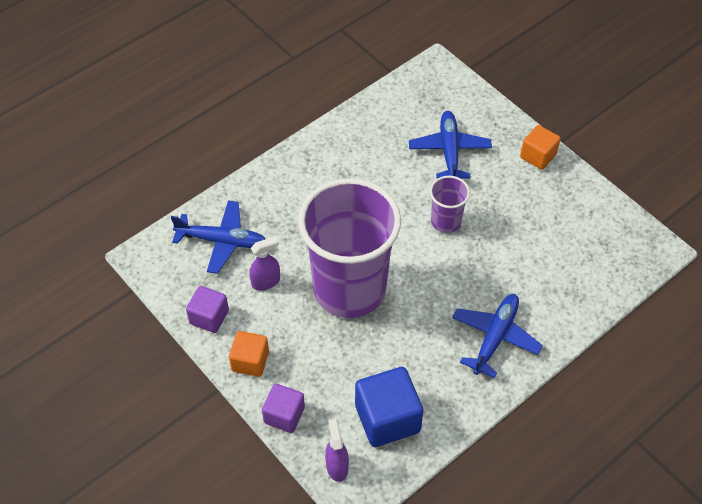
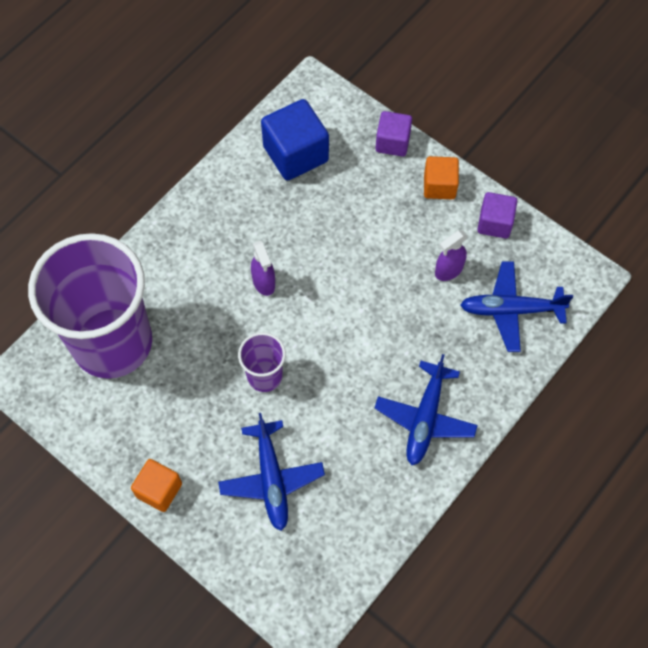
camera: 170 degrees right, 10 degrees up
purple cup [298,178,401,318] -> purple cup moved to [28,233,152,379]
purple spray bottle [325,419,349,482] -> purple spray bottle moved to [251,241,275,296]
blue plane [452,294,543,378] -> blue plane moved to [375,354,478,465]

